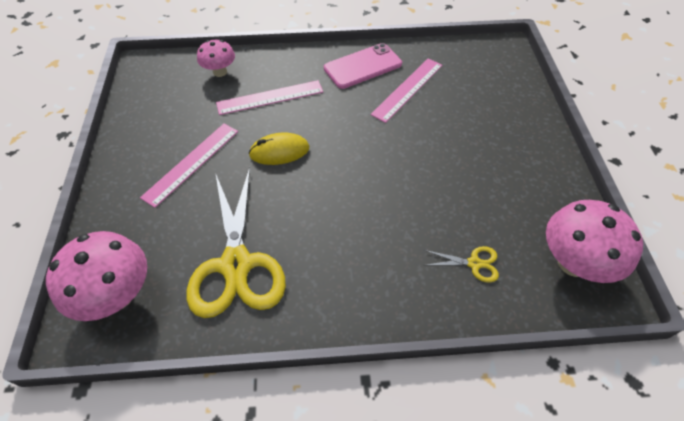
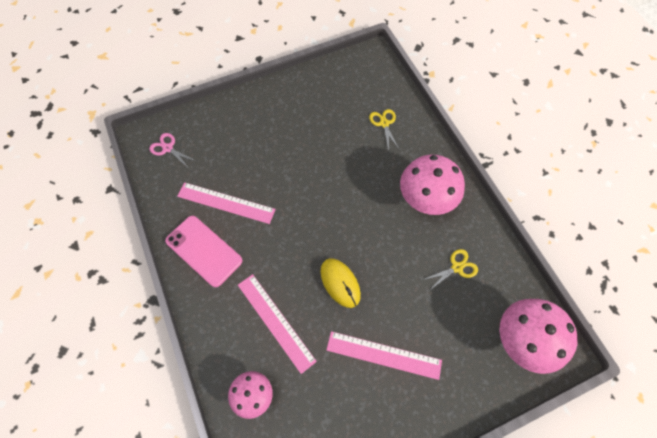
camera: 110 degrees left, 10 degrees up
yellow scissors [187,167,286,318] -> yellow scissors [422,249,478,291], size x0.42
pink mushroom [546,200,643,283] -> pink mushroom moved to [400,155,465,215]
none -> pink scissors [149,133,198,169]

